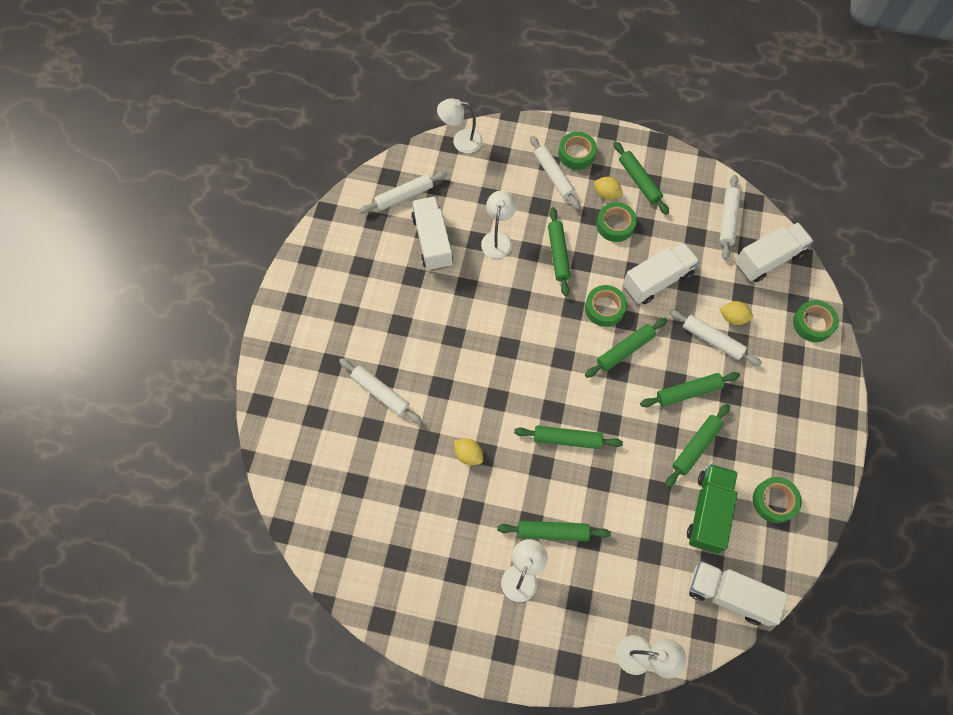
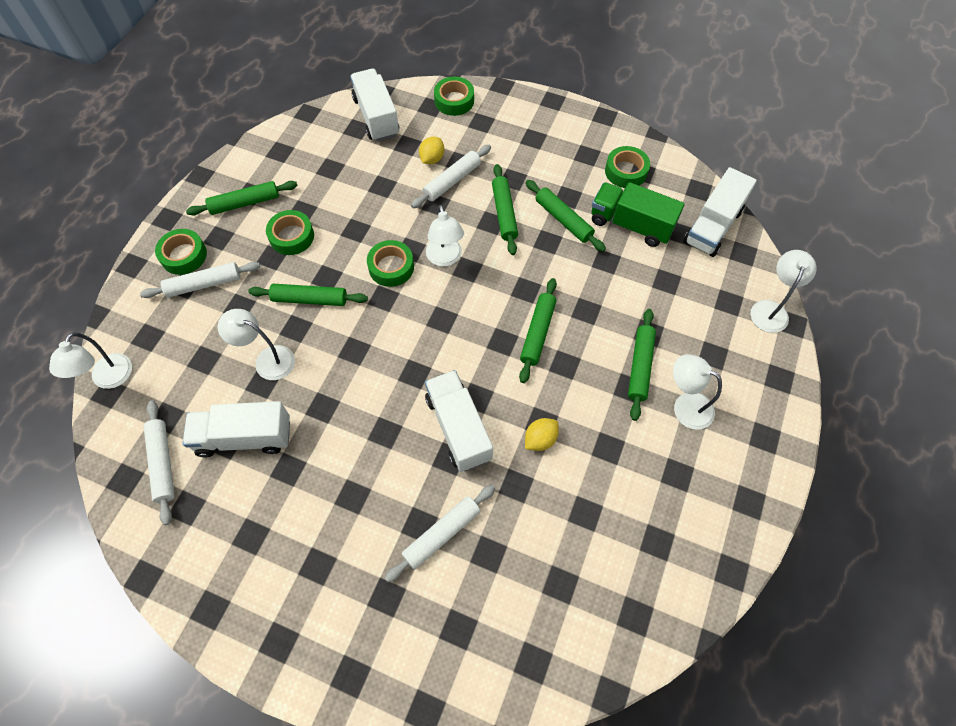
camera: 80 degrees left, 5 degrees down
green rolling pin [585,318,667,378] -> white lamp [426,205,464,266]
yellow lemon [594,177,623,200] -> none
white truck [623,243,700,304] -> white truck moved to [425,370,493,472]
white rolling pin [720,175,741,260] -> none

